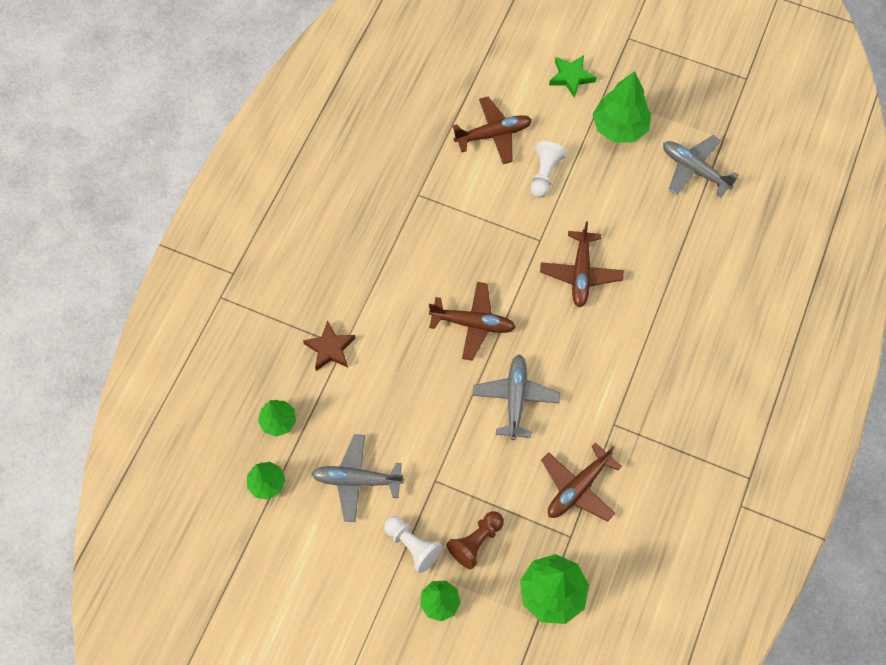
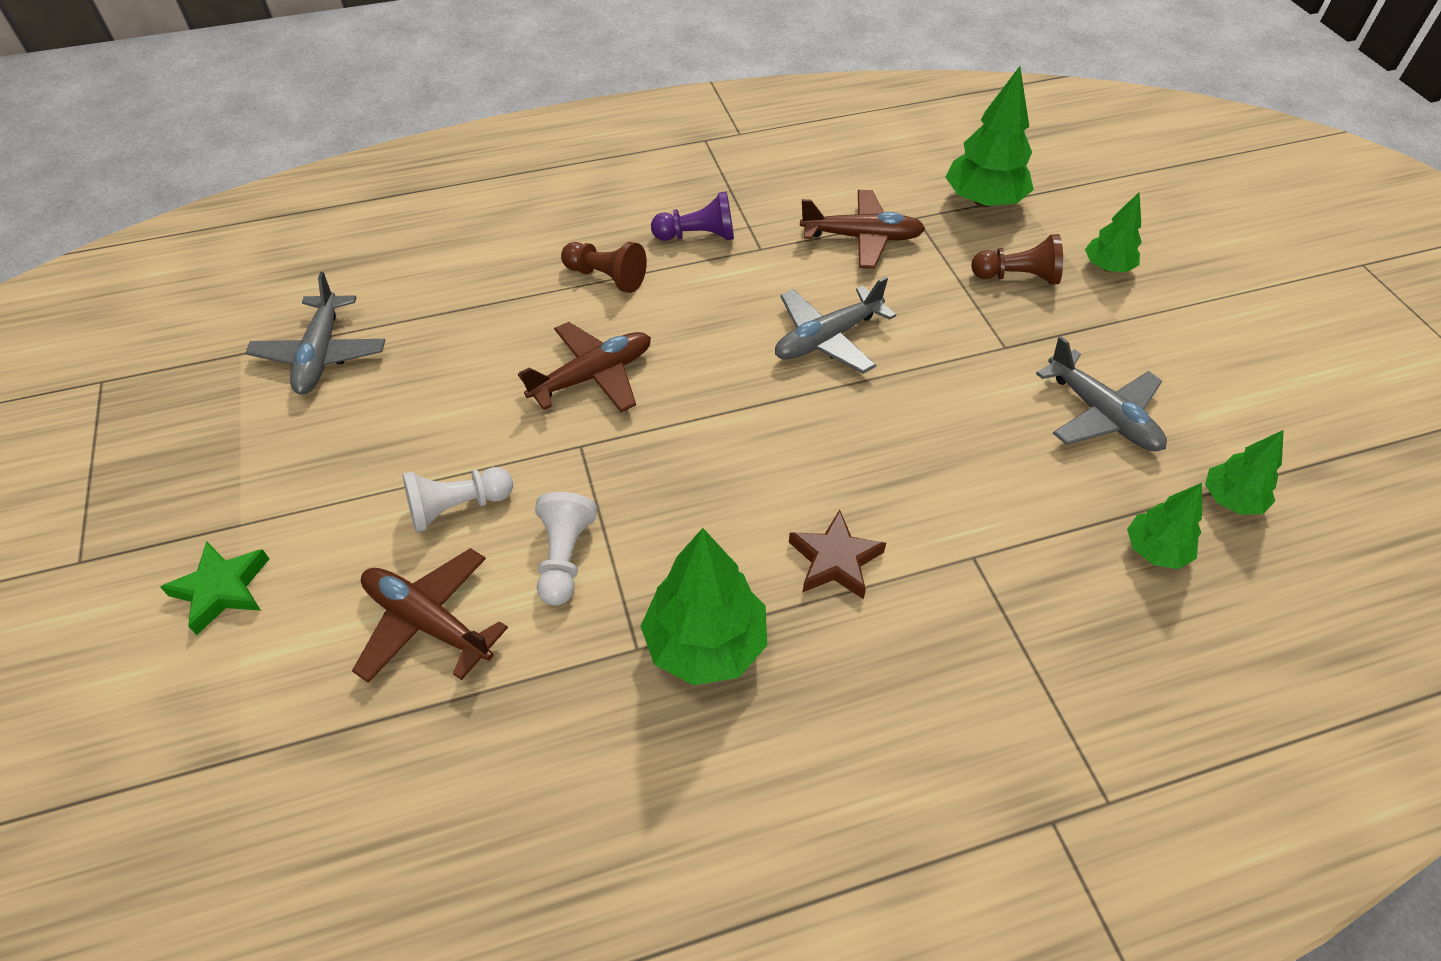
camera: 130 degrees left, 15 degrees down
brown star [303,321,355,371] -> brown star moved to [789,510,886,599]
white pawn [384,516,443,573] -> white pawn moved to [535,492,597,606]
brown plane [429,282,515,361] -> none
green tree [593,71,651,143] -> green tree moved to [640,528,767,685]
none -> brown pawn [561,242,647,293]
none -> purple pawn [651,191,734,241]

